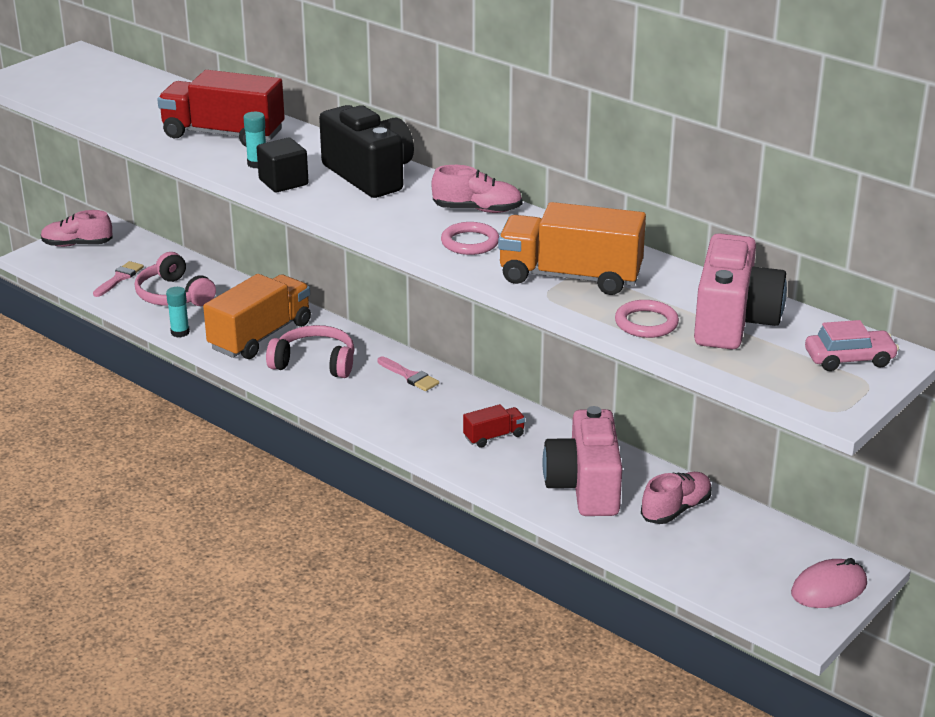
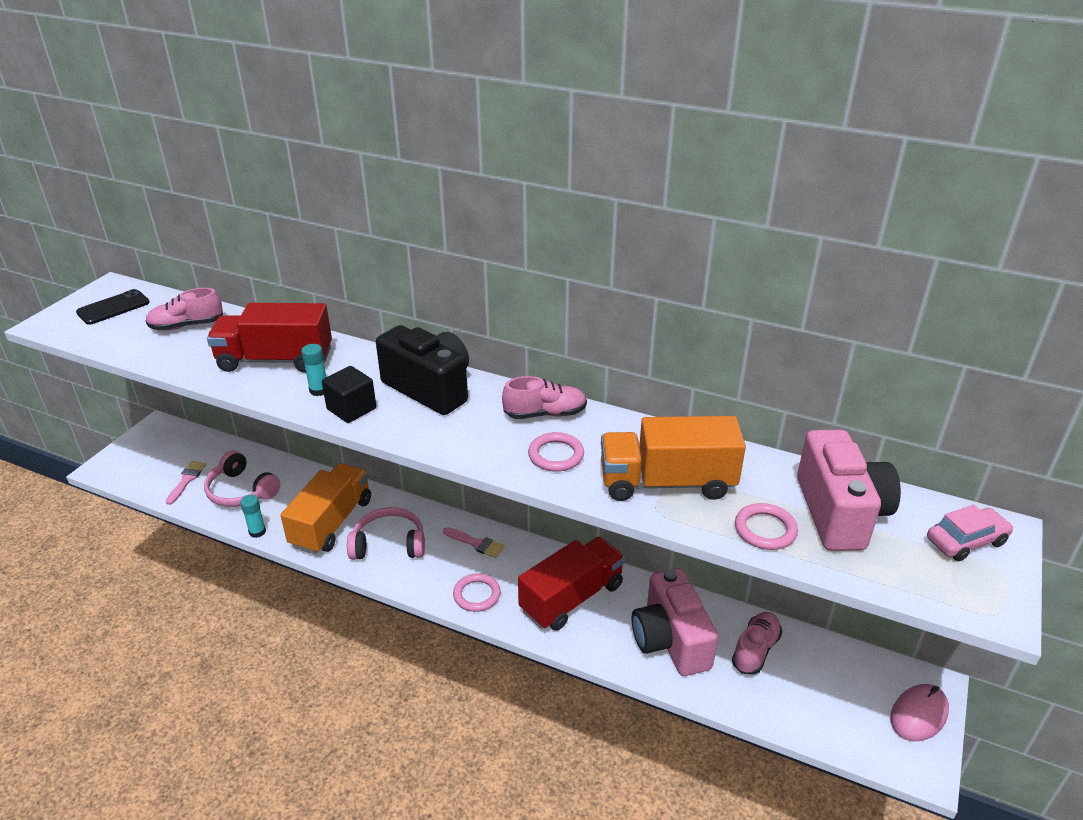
camera: 15 degrees left, 5 degrees up
pink shoe [41,210,113,247] -> pink shoe moved to [145,288,223,330]
red truck [463,404,525,448] -> red truck [518,537,625,631], size x2.07
none -> black phone [76,289,150,325]
none -> pink ring [453,573,501,612]

